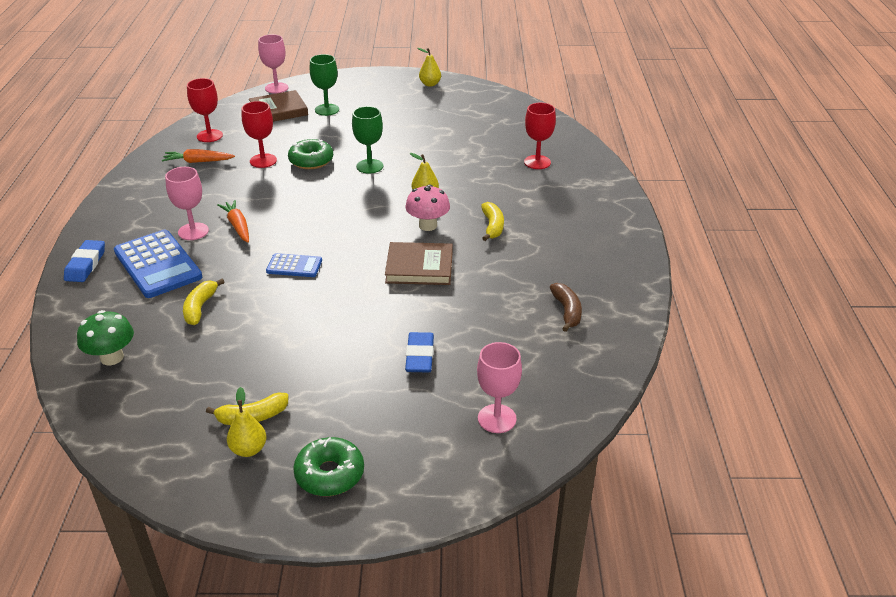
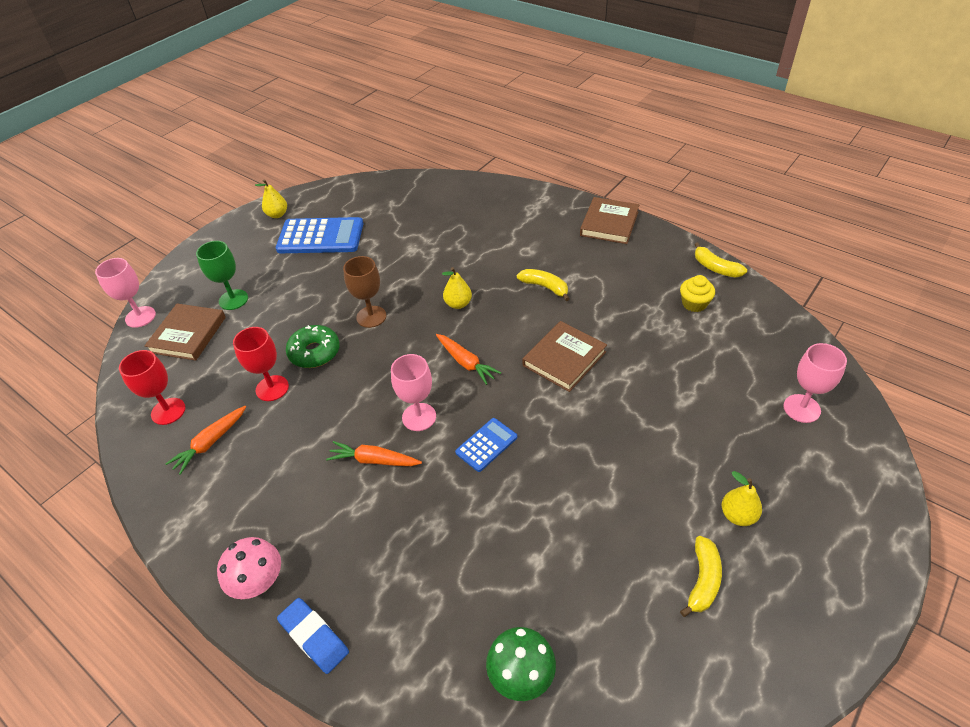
camera: 50 degrees left, 10 degrees up
blue calculator [114,230,202,298] -> blue calculator moved to [276,217,363,253]
pink goblet [165,167,209,240] -> pink goblet moved to [391,354,436,431]
yellow banana [183,279,225,325] -> yellow banana moved to [694,242,747,278]
yellow pear [227,387,266,457] -> yellow pear moved to [722,471,762,526]
green donut [293,437,364,496] -> none
green goblet [352,106,383,174] -> brown goblet [343,256,387,328]
pink mushroom [405,184,450,231] -> pink mushroom moved to [217,537,281,599]
blue eraser [405,332,434,372] -> none
red goblet [524,103,556,169] -> none
brown banana [550,283,582,332] -> yellow cupcake [680,275,715,312]
none -> orange carrot [436,334,501,385]
none -> brown book [580,197,639,244]

